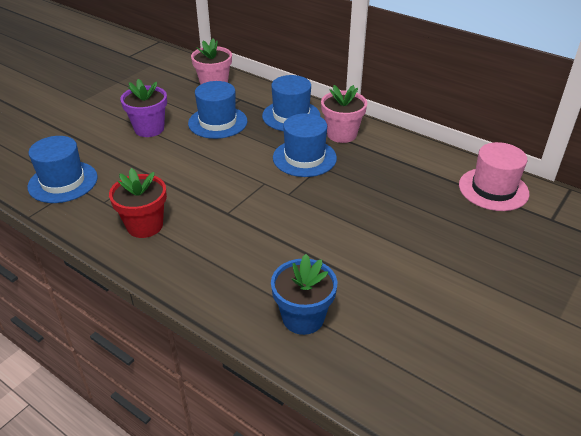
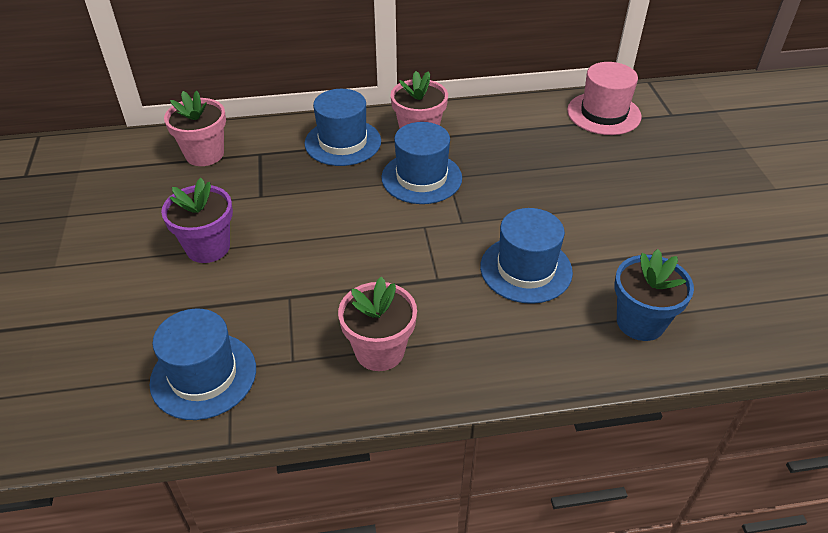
camera: 45 degrees left, 5 degrees up
red flower pot [109,168,167,238] -> pink flower pot [338,277,417,371]
blue hat [188,81,248,139] -> blue hat moved to [480,208,573,304]

